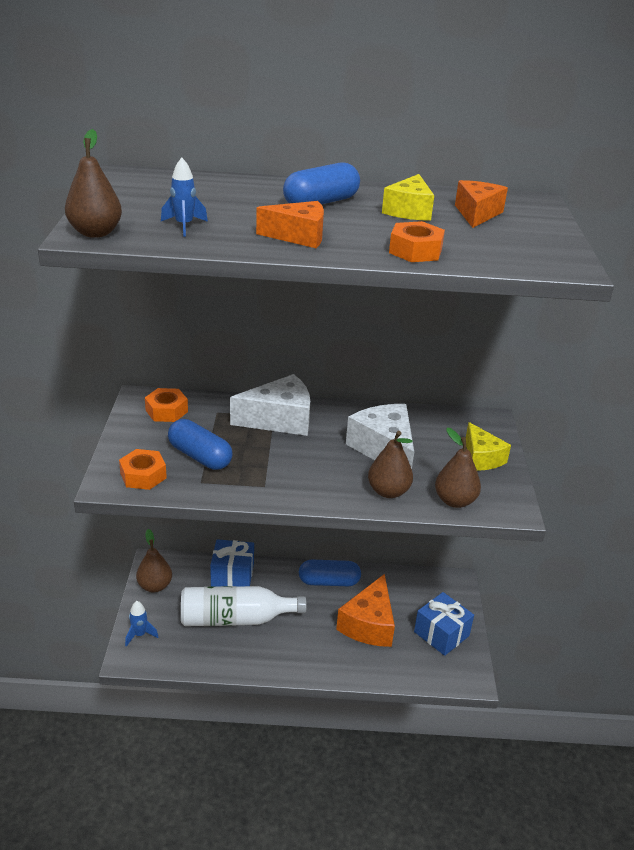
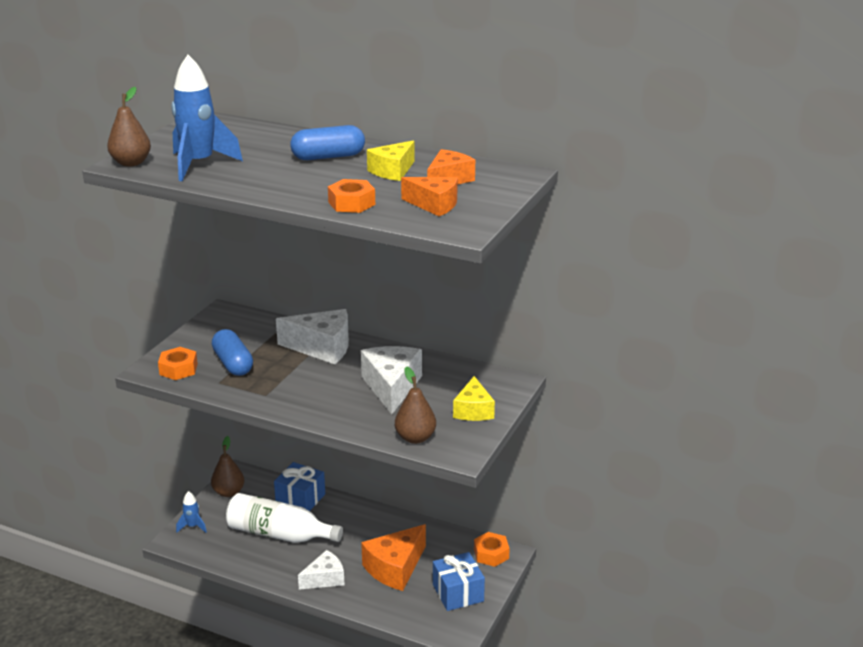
camera: 25 degrees right, 5 degrees down
orange nut [145,388,188,422] -> orange nut moved to [474,532,510,567]
blue rocket [161,158,208,237] -> blue rocket [171,55,243,181], size x2.04
orange cheese [256,201,324,248] -> orange cheese moved to [401,177,458,216]
blue capsule [299,560,361,586] -> none
brown pear [368,431,413,498] -> none
none -> white cheese [298,550,345,590]

